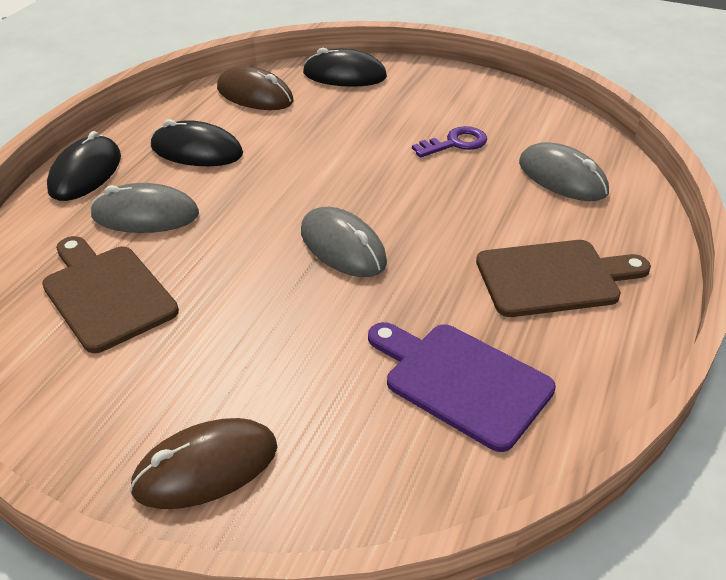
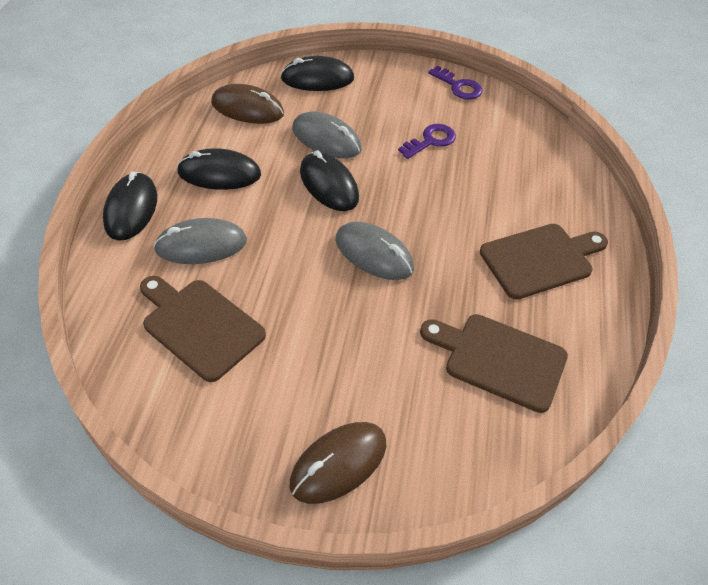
camera: 15 degrees left, 10 degrees up
purple cutting board [368,322,556,452] -> brown cutting board [420,314,568,413]
grey mouse [519,142,609,201] -> grey mouse moved to [292,111,362,158]
none -> black mouse [300,150,359,211]
none -> purple key [428,66,482,100]

